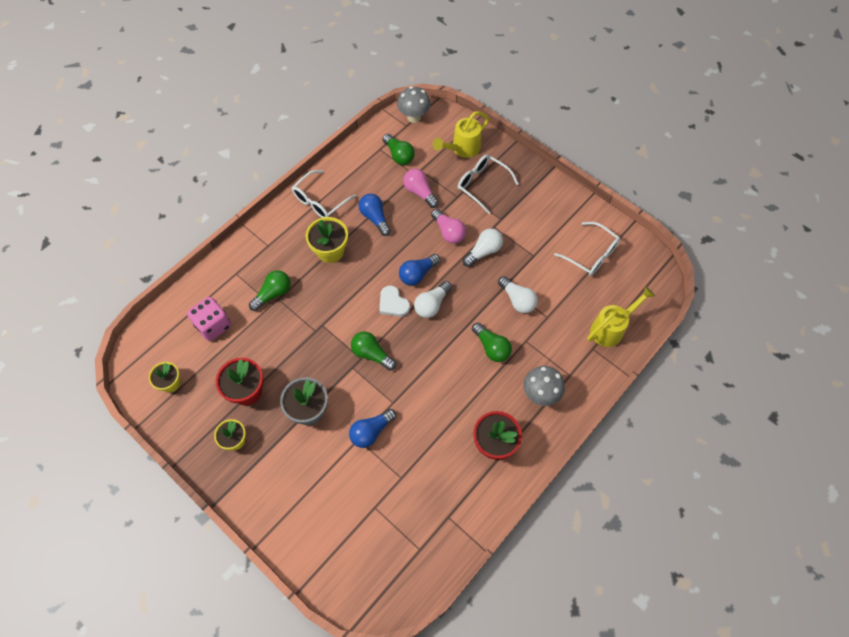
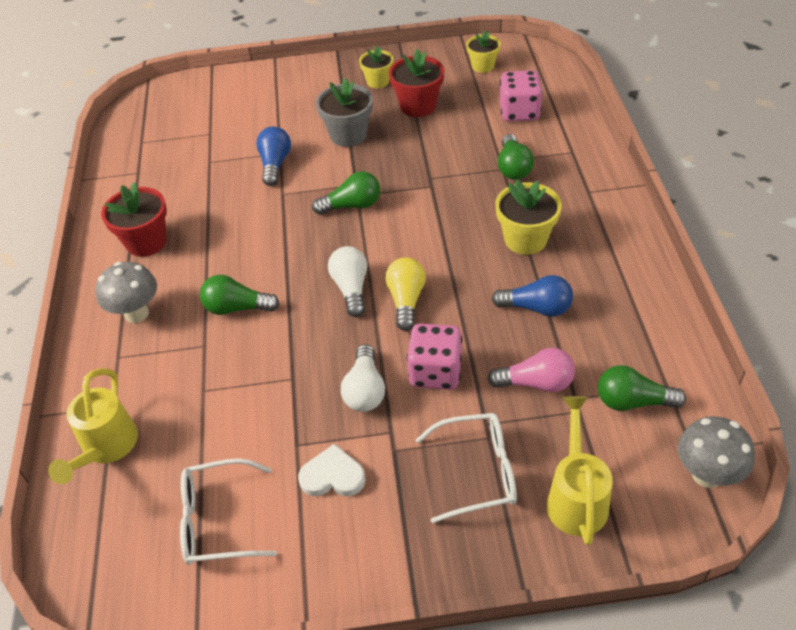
camera: 135 degrees right, 15 degrees down
white glasses [292,170,357,218] -> none
white heart [379,285,410,317] -> white heart moved to [298,444,366,496]
blue light bulb [399,254,440,286] -> yellow light bulb [385,257,426,331]
pink light bulb [431,209,466,244] -> pink dice [407,324,462,390]
white light bulb [498,276,538,313] -> none

